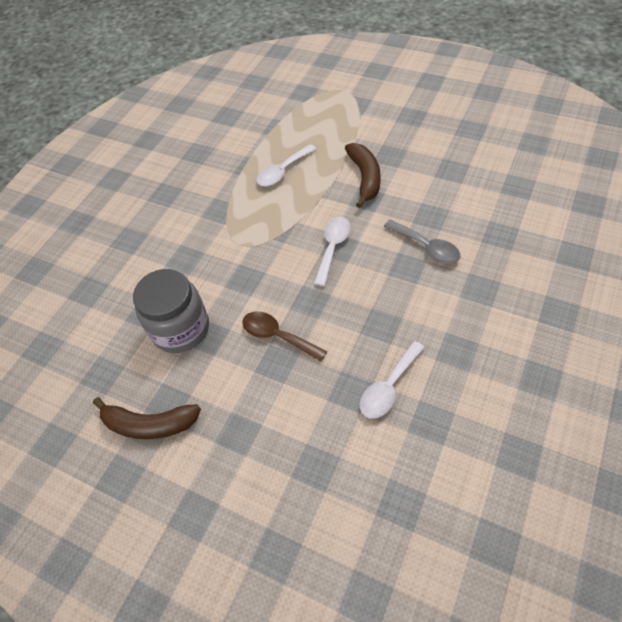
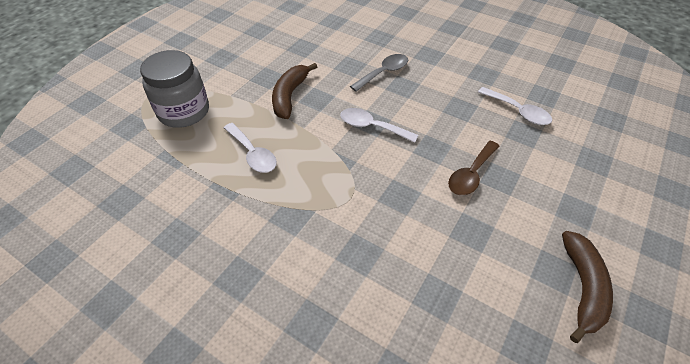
camera: 90 degrees left, 5 degrees down
grey jar [133,269,209,353] -> grey jar moved to [140,50,209,128]
brown banana [345,143,381,208] -> brown banana turned 75 degrees counterclockwise [272,63,317,119]

